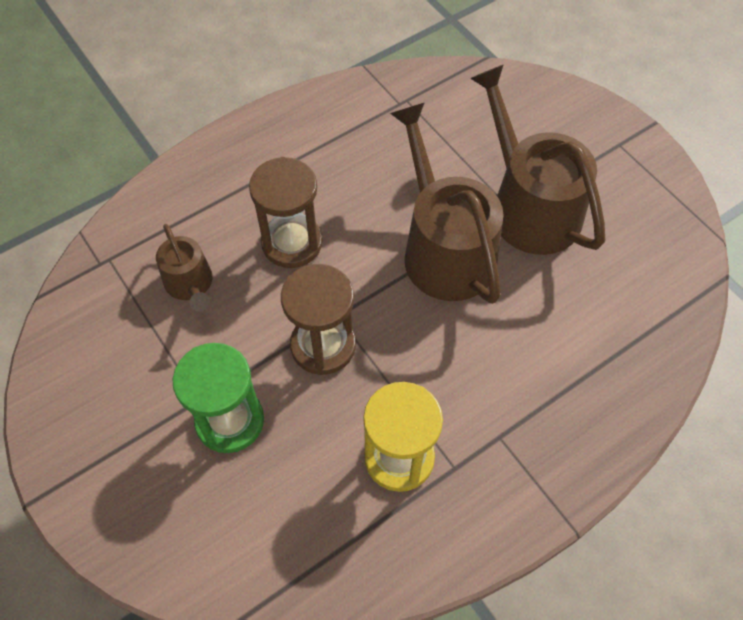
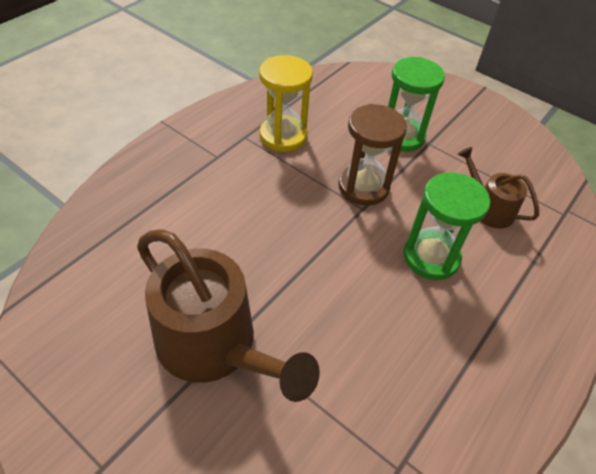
camera: 160 degrees right, 10 degrees down
brown hourglass [249,157,322,268] -> green hourglass [403,172,490,280]
brown watering can [390,102,504,304] -> none

